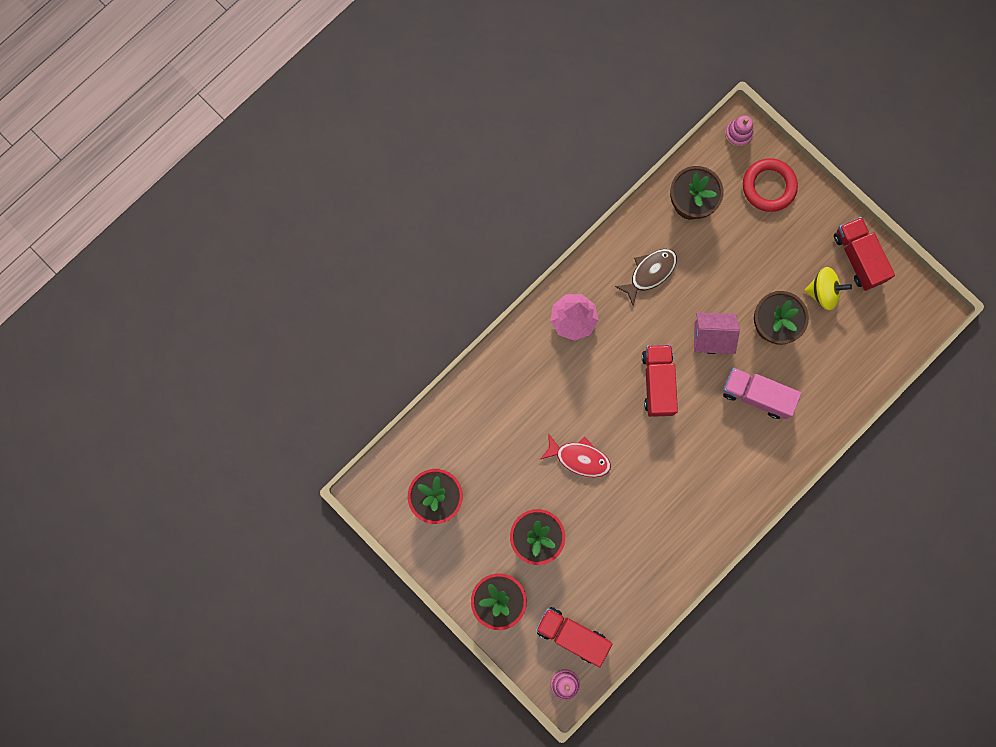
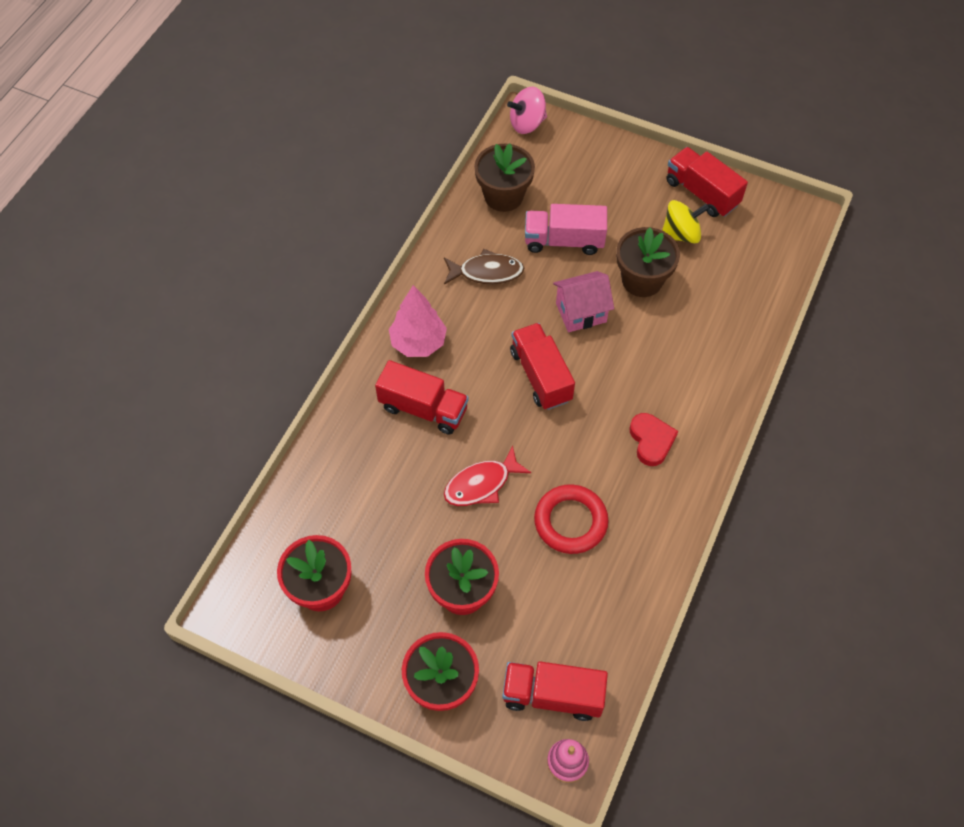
camera: 20 degrees left, 20 degrees down
red fish [540,433,611,478] -> red fish turned 150 degrees clockwise [444,446,531,506]
brown fish [615,249,677,306] -> brown fish turned 60 degrees clockwise [444,248,524,285]
pink truck [723,368,801,419] -> pink truck moved to [525,204,607,255]
pink stacking toy [725,115,753,147] -> pink spinning top [507,87,547,134]
red ring [743,158,798,212] -> red ring moved to [534,484,609,554]
none -> red truck [375,360,469,434]
none -> red heart [630,413,678,466]

